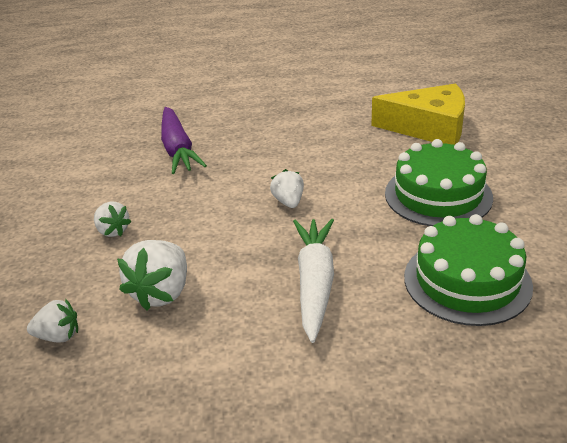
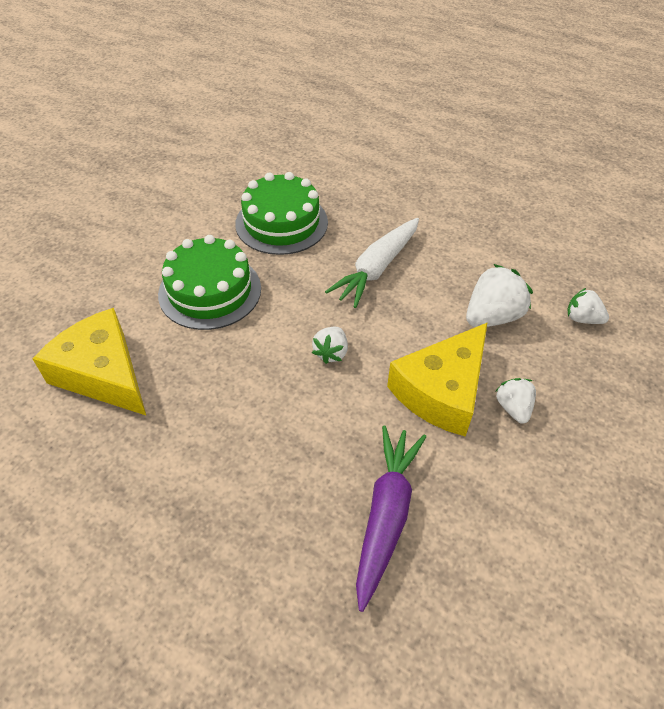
camera: 150 degrees left, 15 degrees up
none -> yellow cheese [387,322,488,437]

